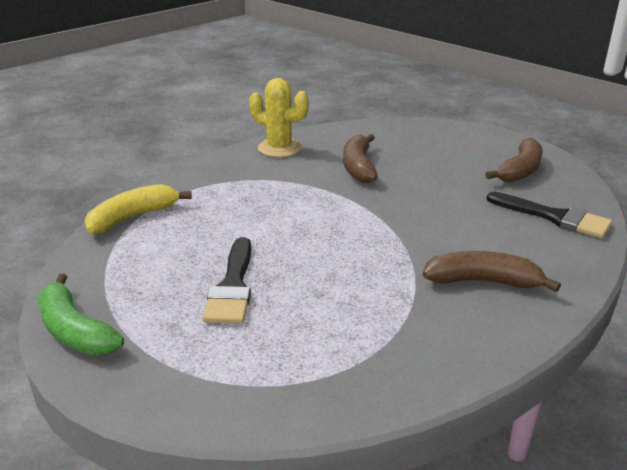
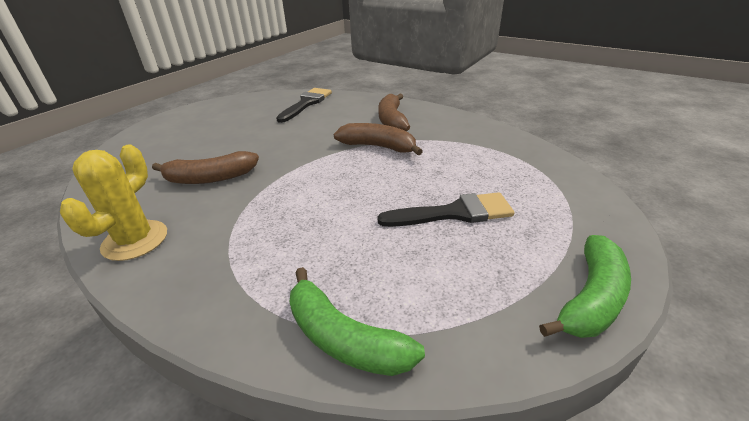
camera: 100 degrees left, 5 degrees up
yellow banana [85,184,192,234] -> green banana [290,267,425,376]
brown banana [485,138,543,183] -> brown banana moved to [334,123,423,155]

